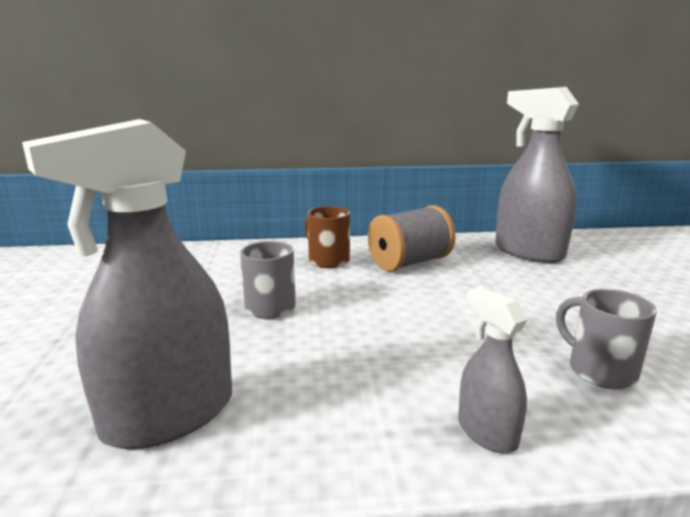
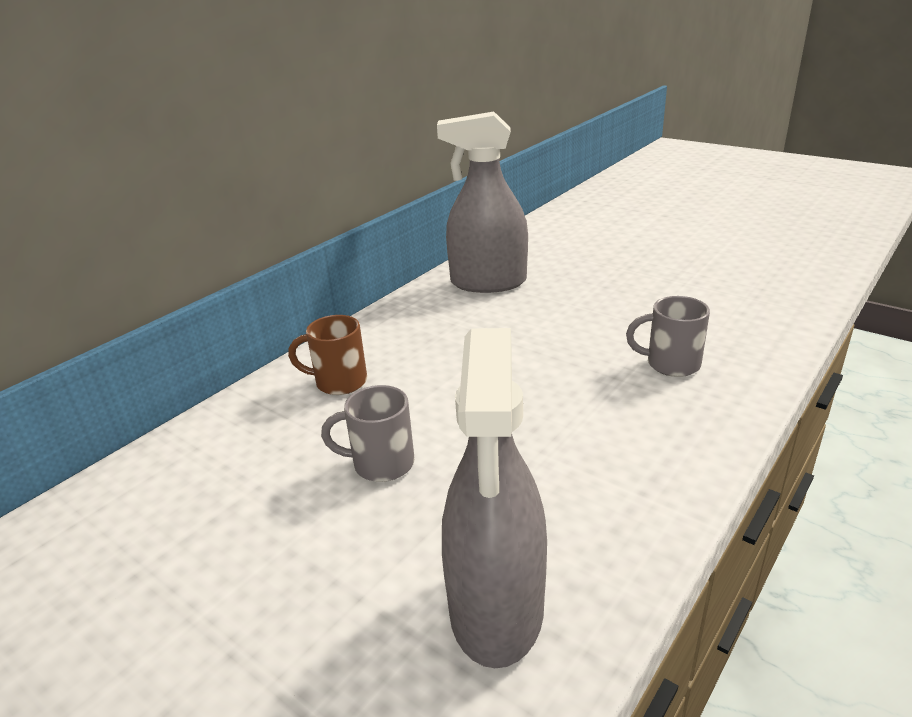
camera: 45 degrees left, 10 degrees up
grey spool [368,205,456,272] -> none
grey spray bottle [458,287,527,453] -> none

